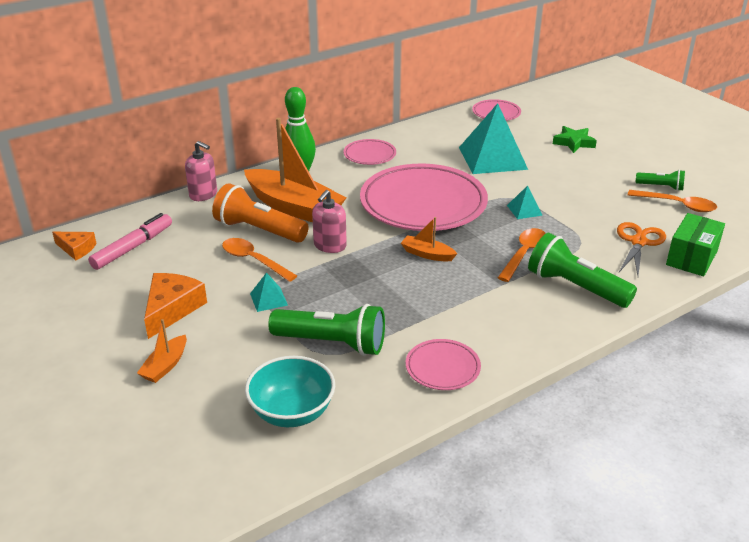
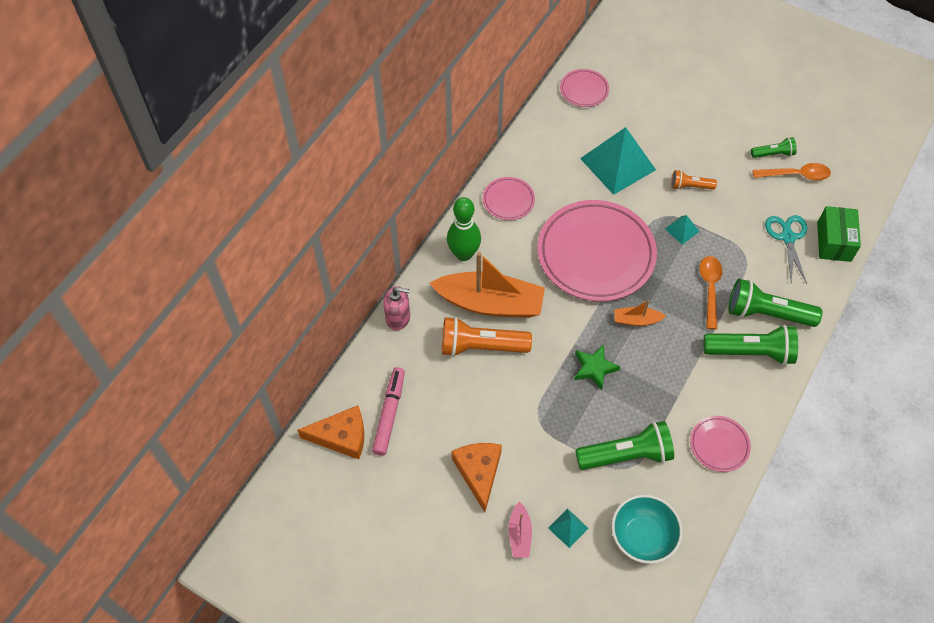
camera: 25 degrees left, 25 degrees up
orange cheese [52,232,97,260] -> orange cheese [297,405,364,459], size x1.61
orange boat [137,319,187,383] -> pink boat [508,501,532,557]
orange spoon [222,238,297,282] -> none
turquoise pyramid [250,272,288,312] -> turquoise pyramid moved to [548,509,589,548]
pink soap dispenser [312,190,347,253] -> none
green star [553,126,597,153] -> green star moved to [574,344,620,390]
orange scissors [617,222,666,276] -> turquoise scissors [765,215,807,284]
none -> orange flashlight [671,170,717,190]
none -> green flashlight [703,324,798,365]

